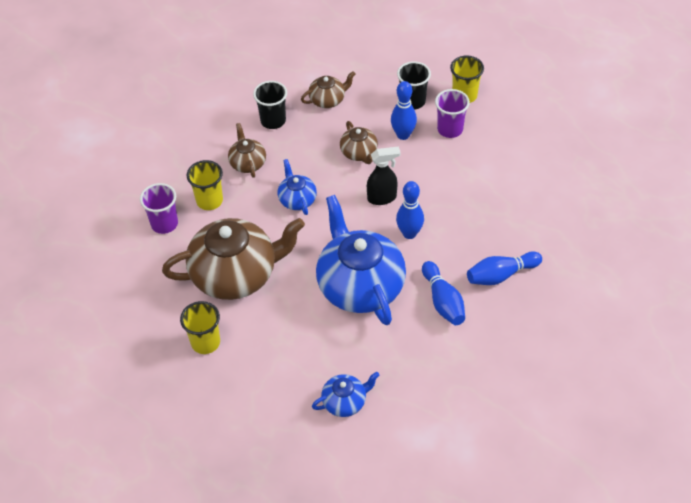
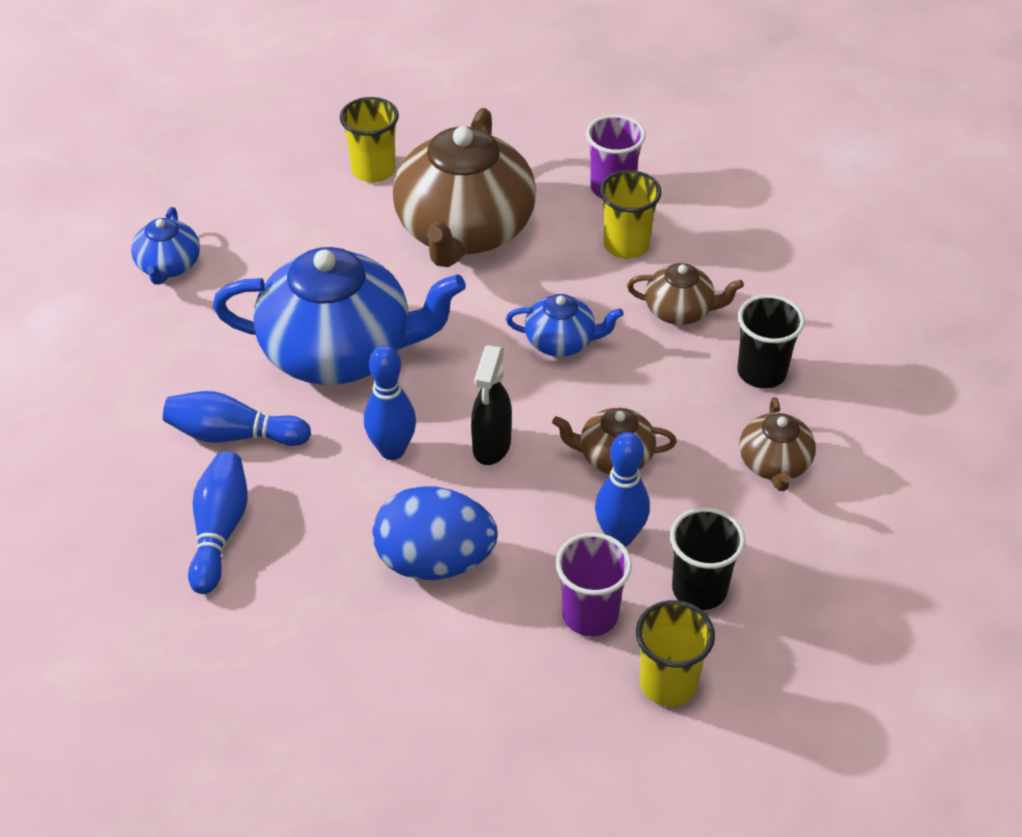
camera: 115 degrees right, 5 degrees down
none -> blue egg [373,486,498,580]

